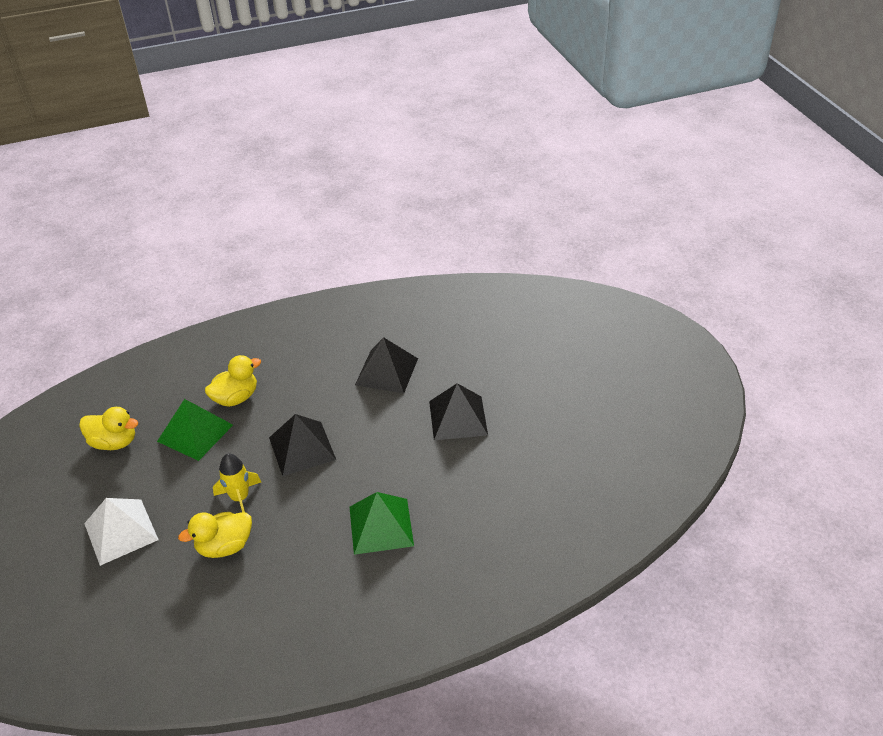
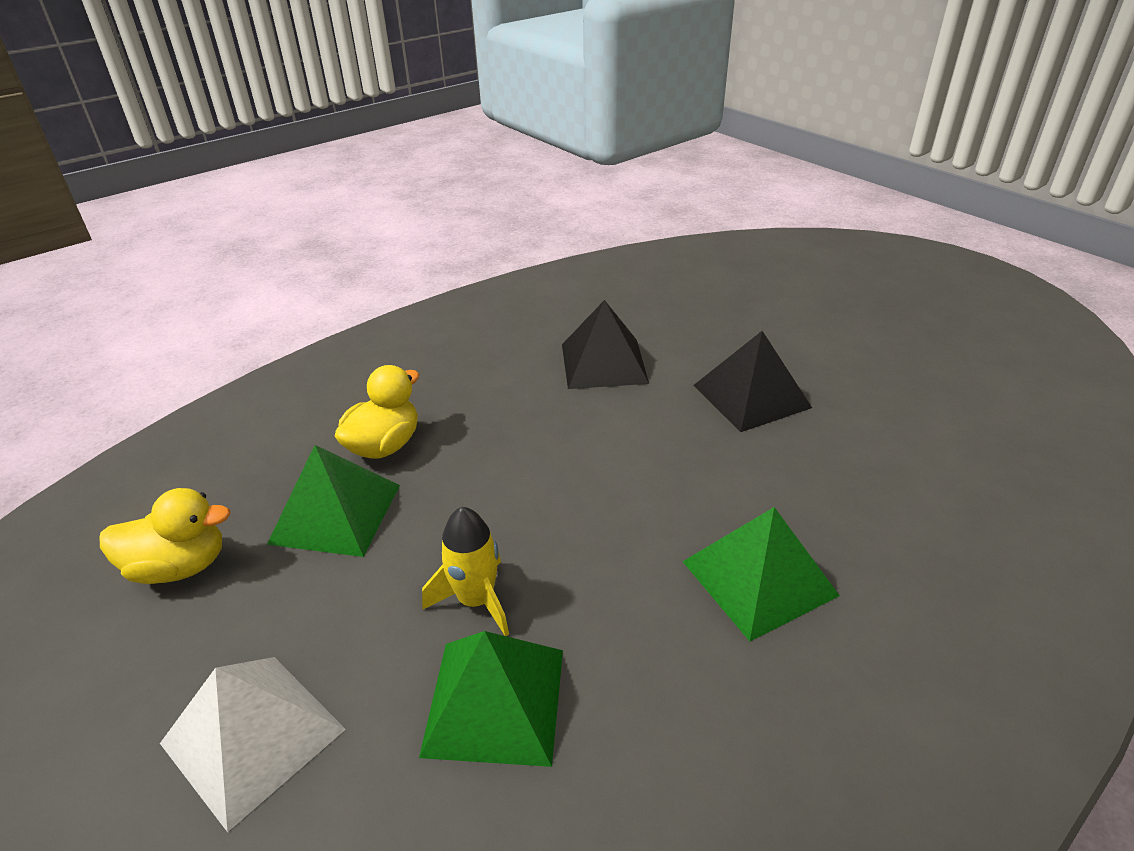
camera: 20 degrees left, 5 degrees down
yellow duck [178,512,252,558] -> green pyramid [419,631,563,767]
black pyramid [269,414,336,476] -> none

